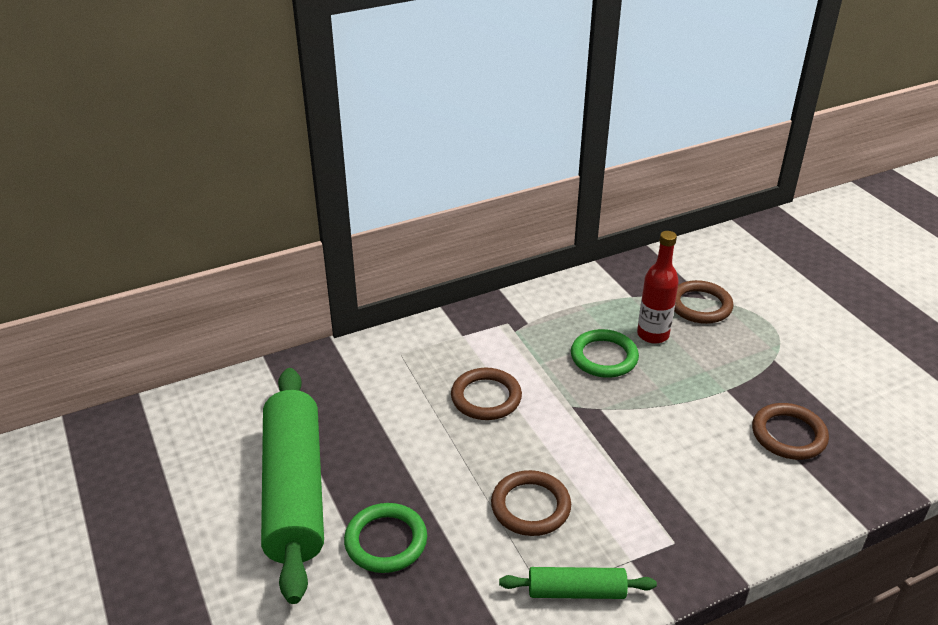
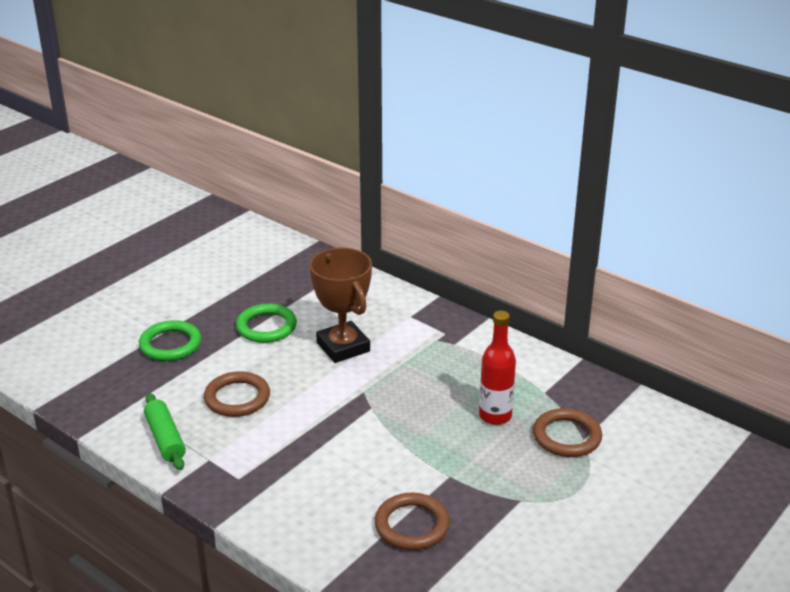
camera: 65 degrees right, 5 degrees down
green rolling pin [261,368,324,604] -> none
brown ring [451,368,522,420] -> brown trophy [309,248,372,363]
green ring [571,329,639,378] -> green ring moved to [236,304,297,343]

